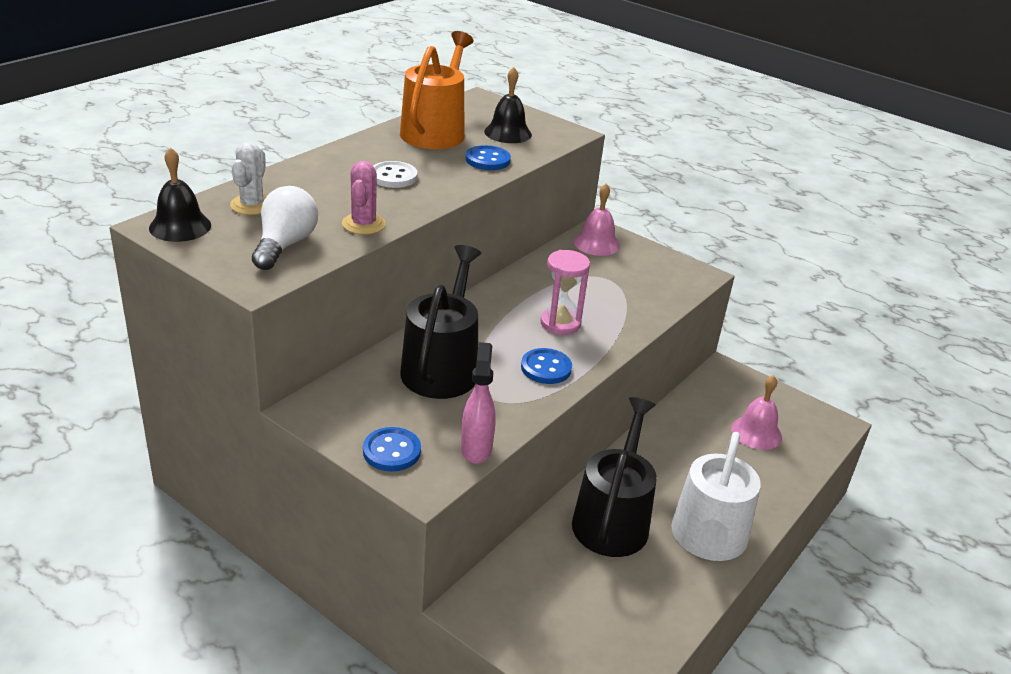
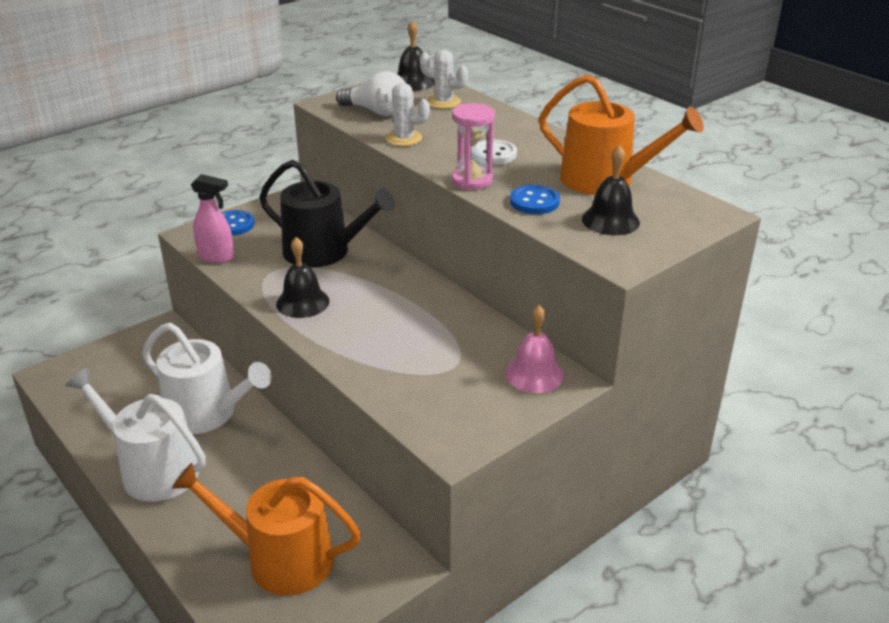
camera: 105 degrees right, 0 degrees up
pink cactus [342,161,386,235] -> white cactus [376,83,430,146]
blue button [521,348,572,384] -> black bell [276,237,329,318]
pink hourglass [540,250,590,335] -> pink hourglass moved to [452,103,495,190]
black watering can [572,397,657,557] -> white watering can [142,323,272,434]
pink bell [731,375,782,450] -> orange watering can [172,463,361,596]

